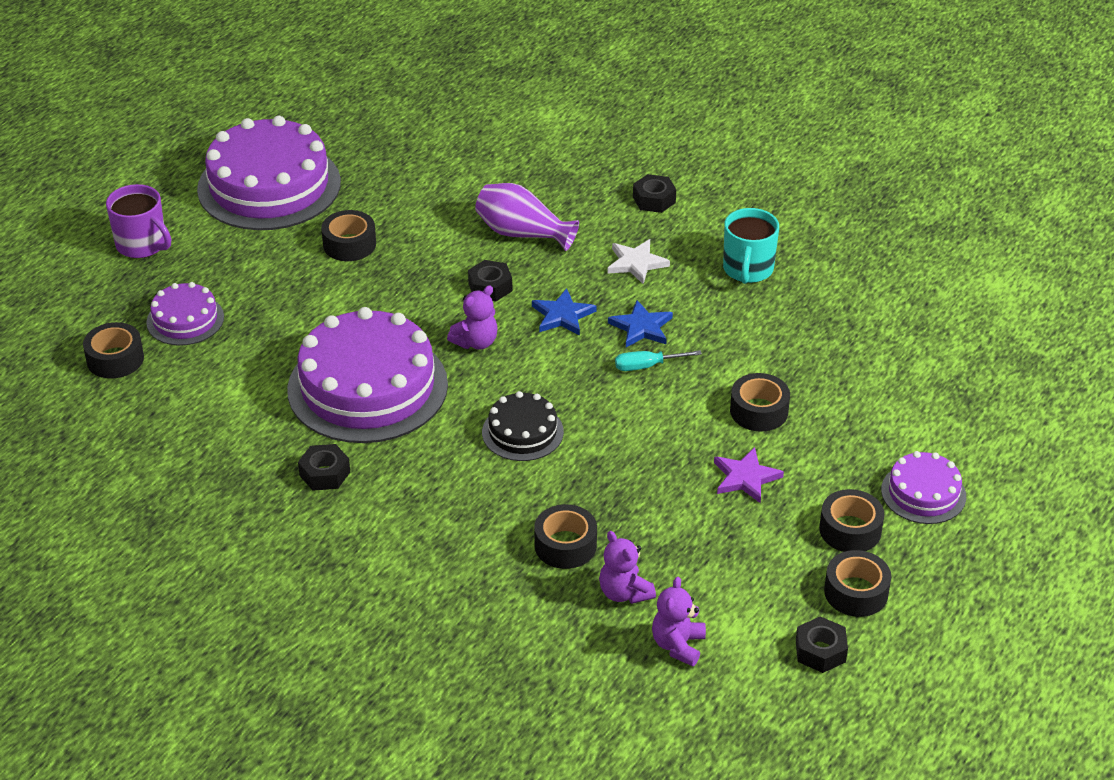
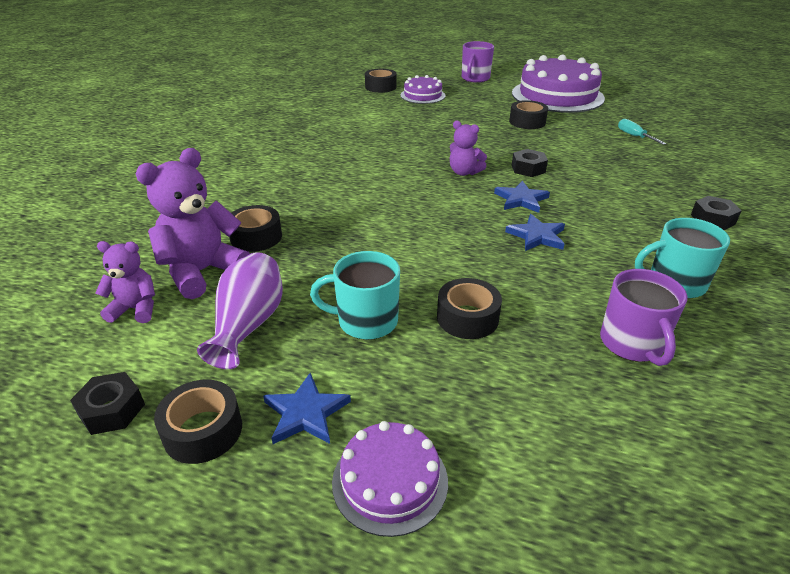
camera: 75 degrees right, 5 degrees down
purple cake [287,307,448,443] -> none
black nut [298,444,350,491] -> none
purple vase [475,183,579,251] -> purple vase moved to [197,252,283,369]
black cake [482,391,564,461] -> none
purple teddy bear [599,531,656,604] -> purple teddy bear [136,148,250,299], size x1.74
white star [607,239,670,284] -> none
turquoise screwdriver [615,350,702,371] -> turquoise screwdriver moved to [618,119,666,145]
purple star [714,447,784,504] -> turquoise mug [310,251,400,340]
black tape [819,489,884,552] -> blue star [263,373,351,444]
none -> purple mug [600,269,688,366]

